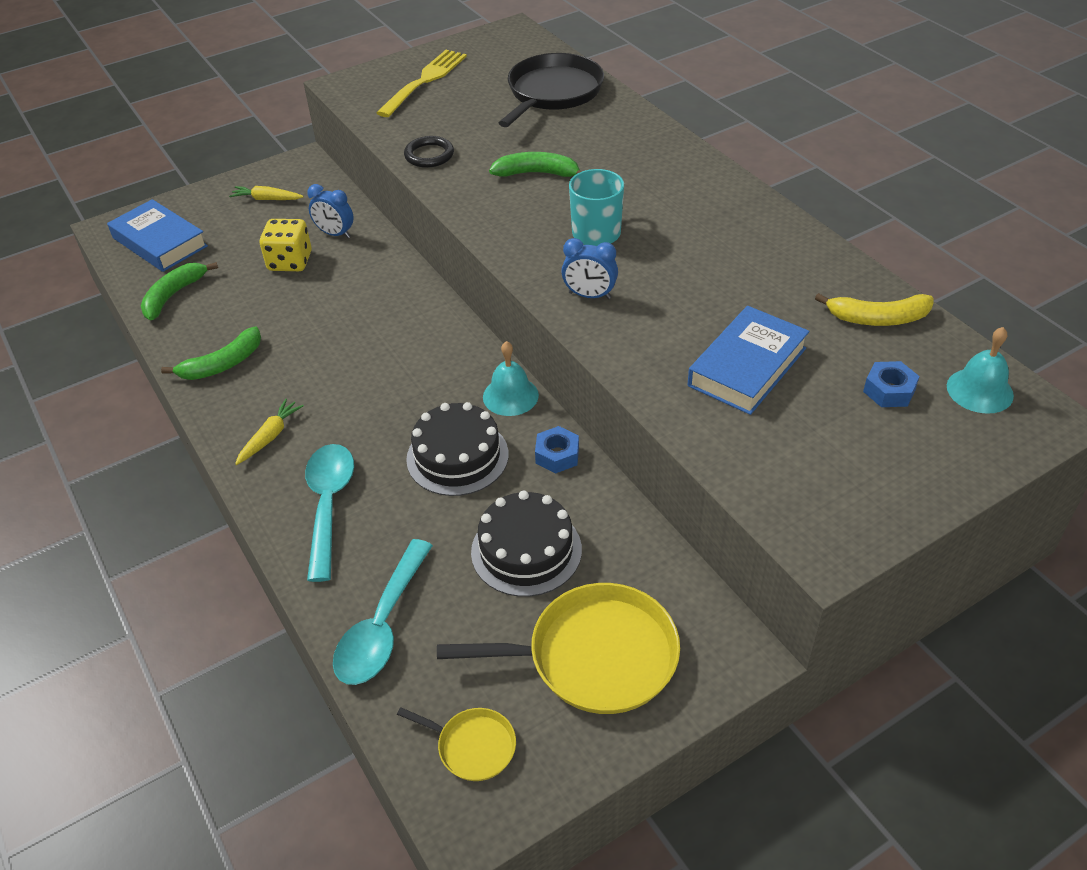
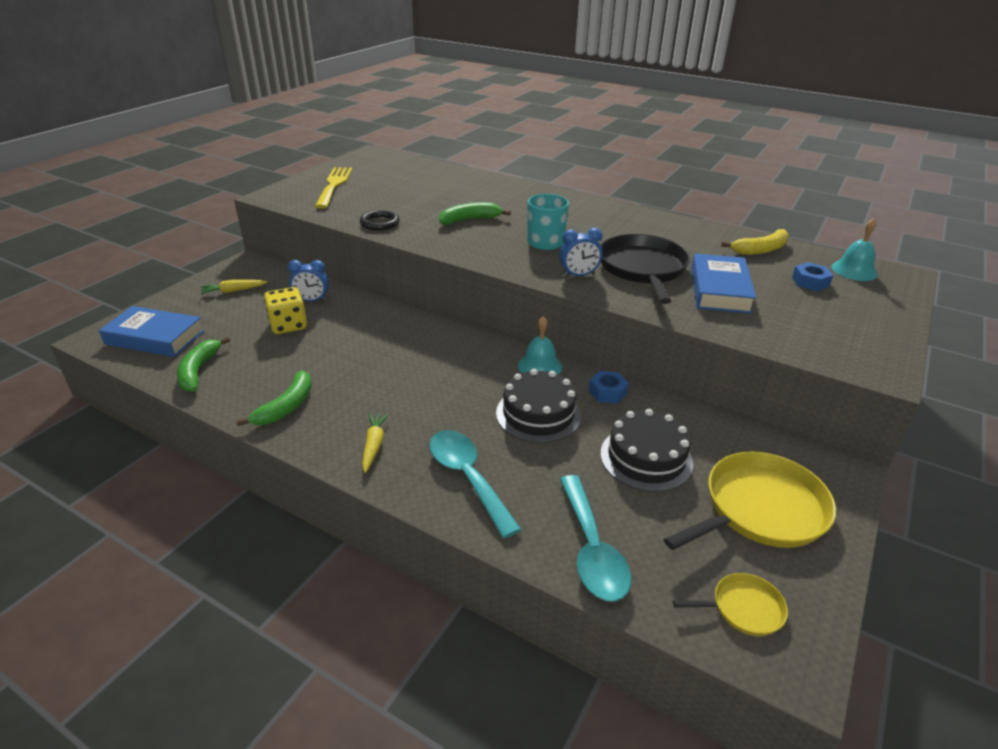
camera: 30 degrees left, 10 degrees down
black pan [499,53,604,127] -> black pan moved to [601,234,690,304]

